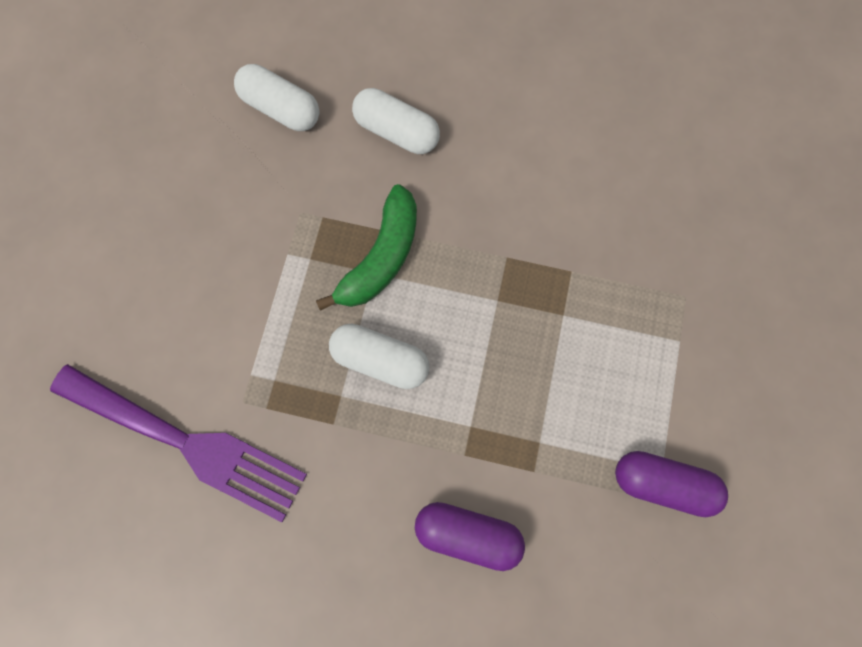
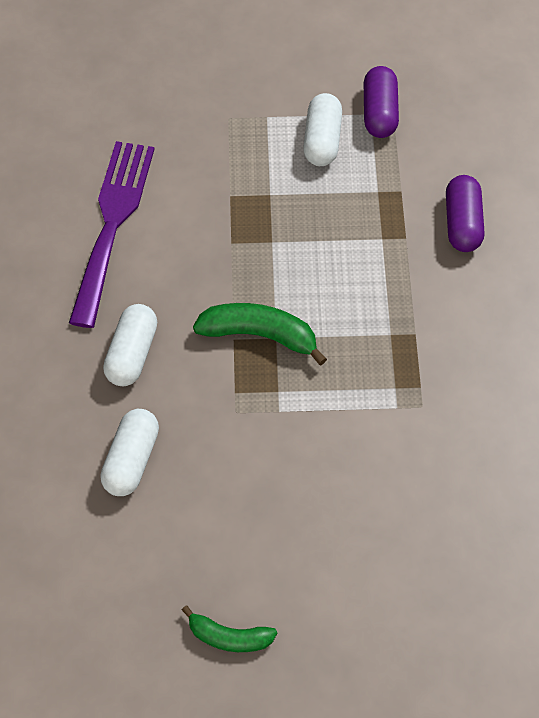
camera: 105 degrees left, 15 degrees down
purple fork [50,364,307,522] -> purple fork moved to [69,141,155,328]
white capsule [329,324,429,389] -> white capsule moved to [303,93,342,166]
none -> green banana [182,605,277,652]

